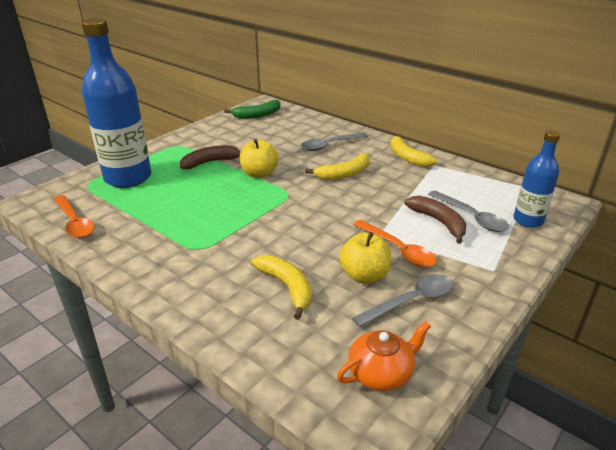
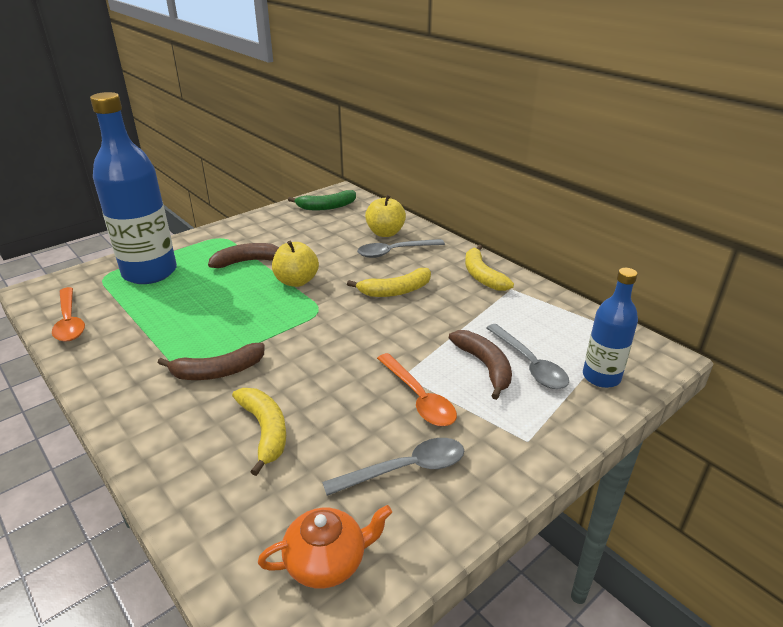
camera: 10 degrees right, 0 degrees up
yellow apple [339,232,391,283] -> yellow apple moved to [365,195,406,237]
none -> brown banana [158,343,265,380]

